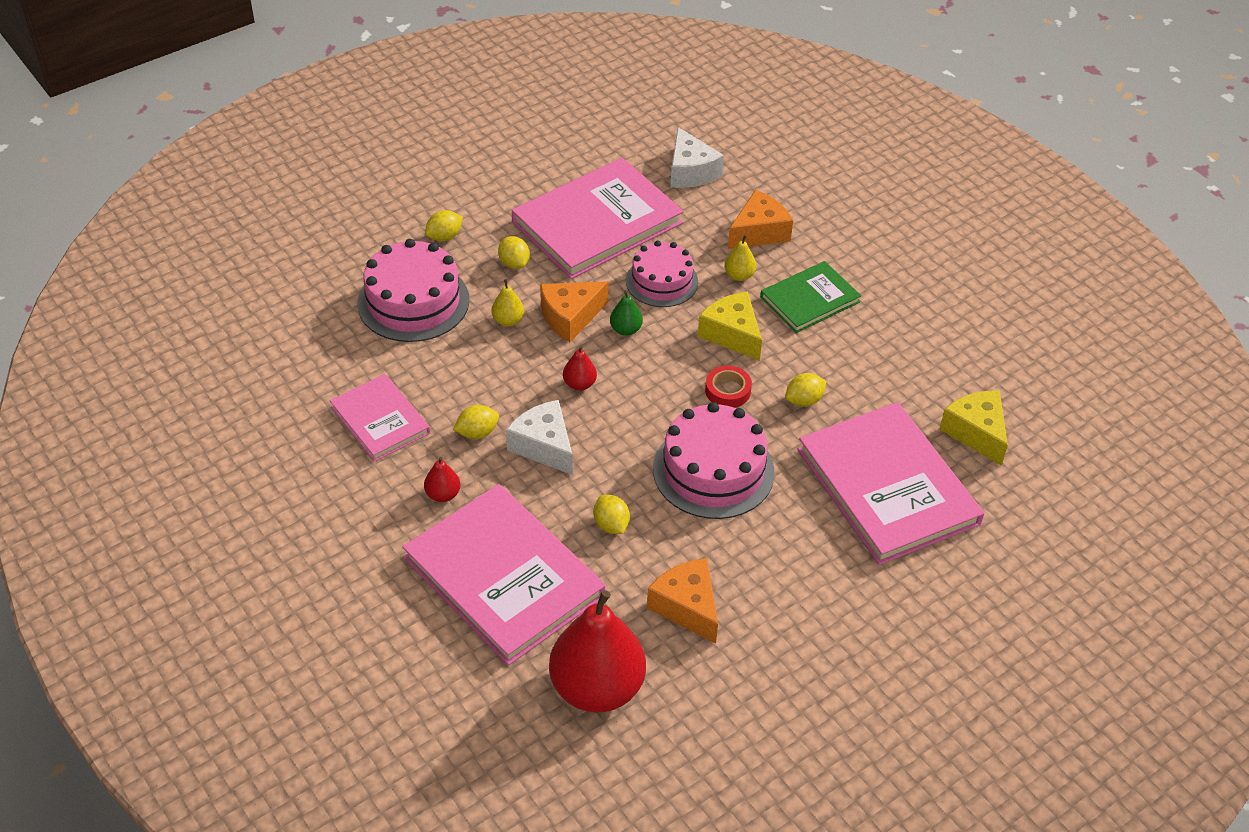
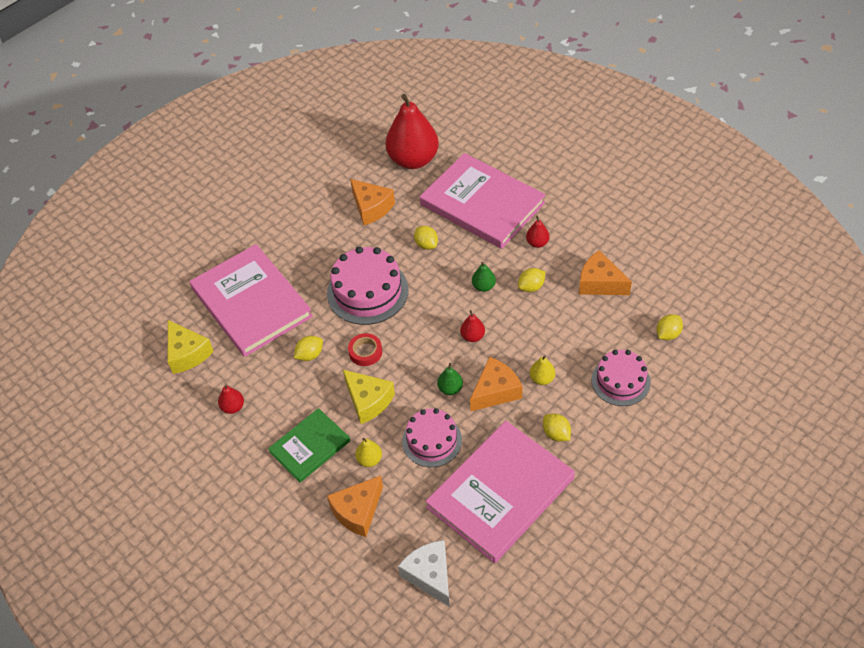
camera: 175 degrees right, 5 degrees up
pink book [330,374,430,462] -> orange cheese [579,250,632,295]
pink cake [358,239,469,342] -> pink cake [592,350,651,406], size x0.66
yellow lemon [425,210,463,241] -> yellow lemon moved to [657,314,683,340]
white cheese [506,400,573,475] -> green pear [472,262,496,292]
none -> red pear [218,385,244,414]

